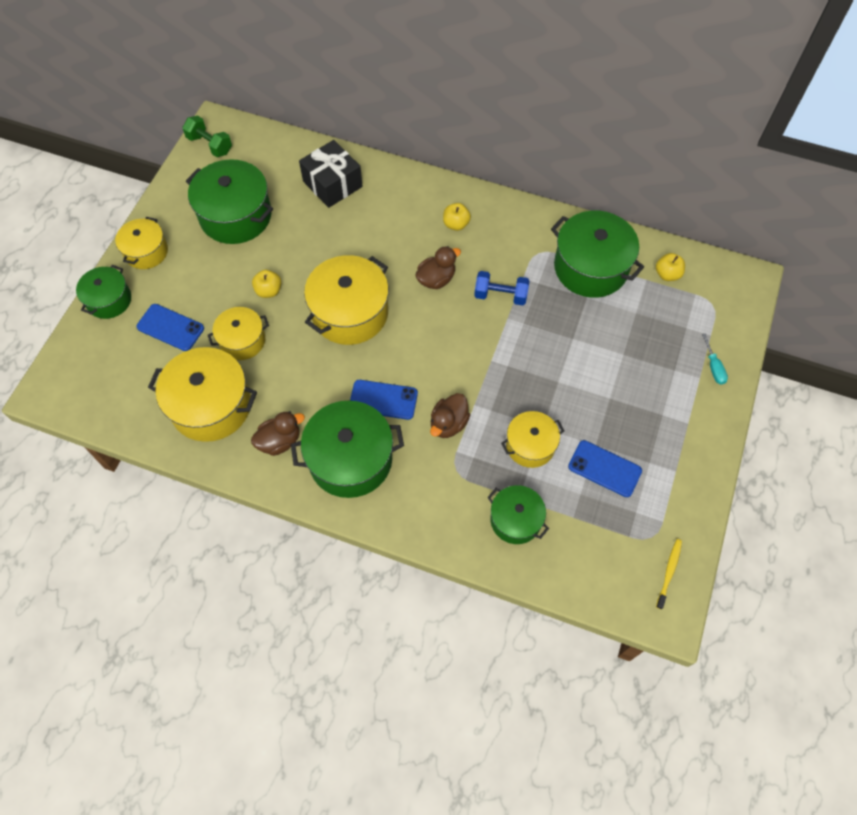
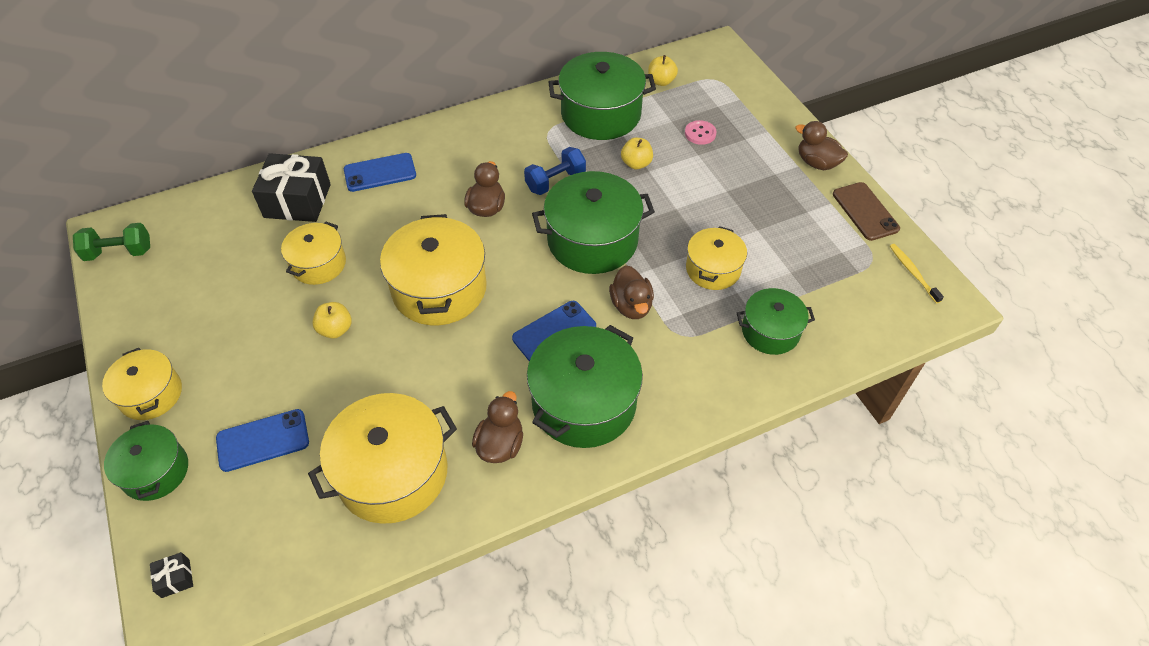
camera: 45 degrees left, 10 degrees down
green pot [186,159,273,244] -> green pot moved to [532,171,655,274]
yellow pot [208,307,269,360] -> yellow pot moved to [281,221,346,285]
yellow apple [443,203,471,231] -> yellow apple moved to [621,138,653,169]
blue phone [568,440,642,497] -> blue phone moved to [344,153,416,192]
turquoise screwdriver [702,334,728,385] -> none
none -> black gift [150,552,193,598]
none -> pink button [685,120,717,145]
none -> brown duck [795,121,848,170]
none -> brown phone [833,182,900,241]

